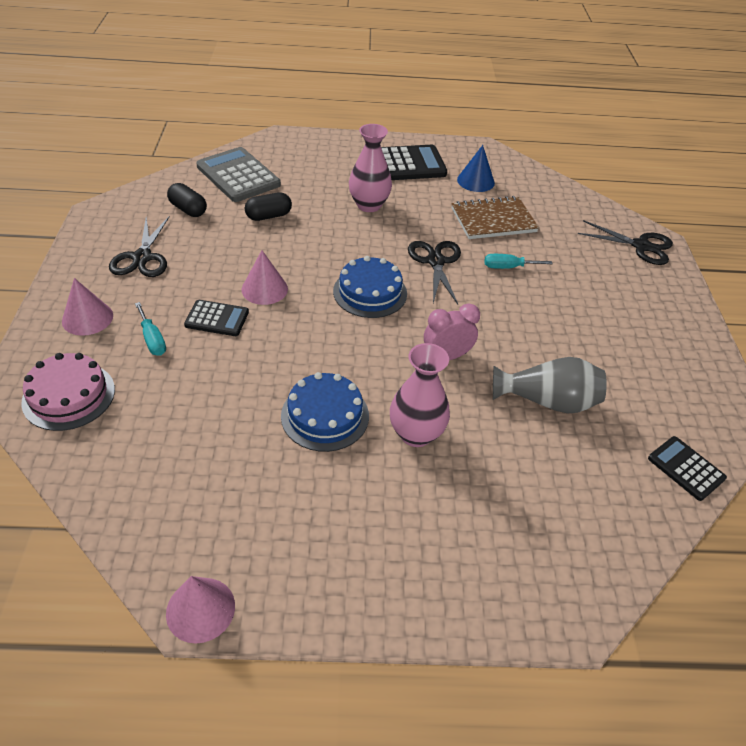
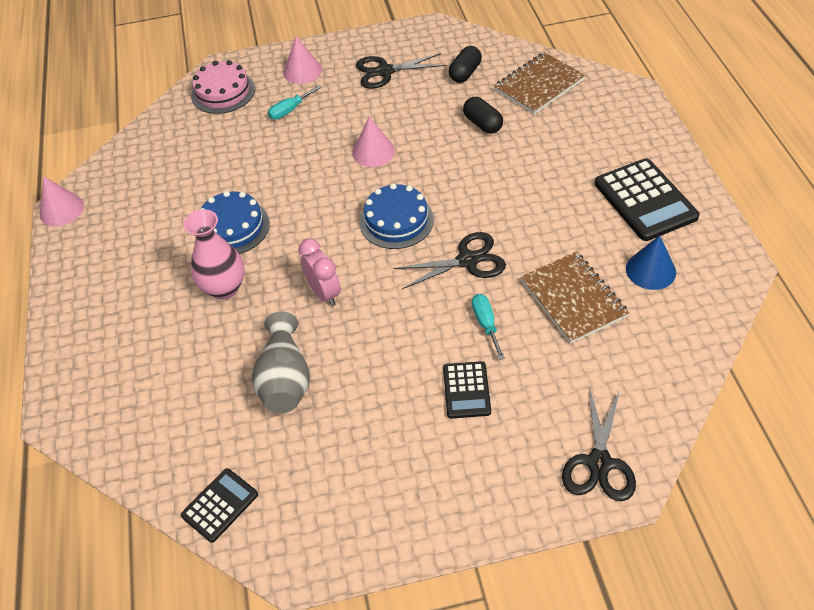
camera: 85 degrees right, 5 degrees up
black calculator [184,300,249,336] -> black calculator moved to [443,361,491,419]
grey calculator [196,147,281,202] -> brown notebook [494,52,585,114]
pink vase [349,124,392,212] -> none

